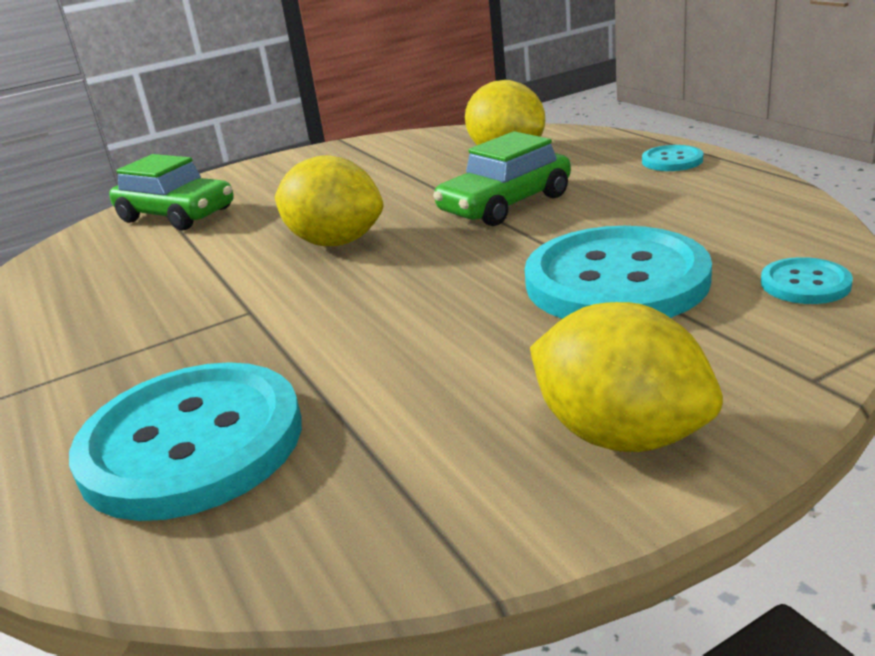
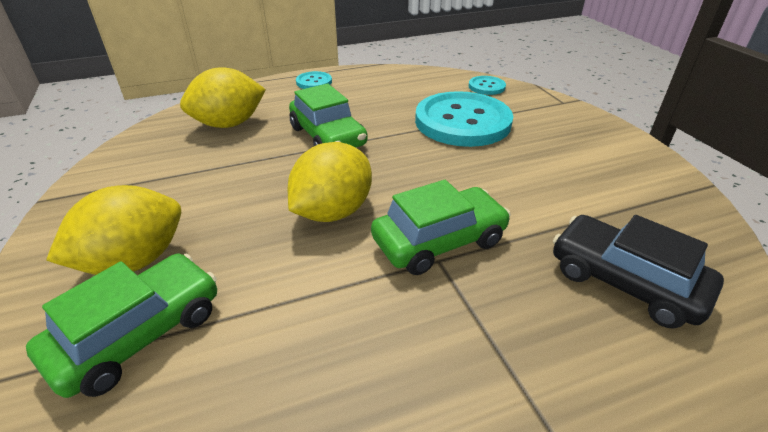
camera: 85 degrees left, 10 degrees up
turquoise button [69,362,302,521] -> black car [553,215,724,329]
yellow lemon [530,302,723,452] -> yellow lemon moved to [46,185,181,275]
none -> green car [371,180,511,275]

